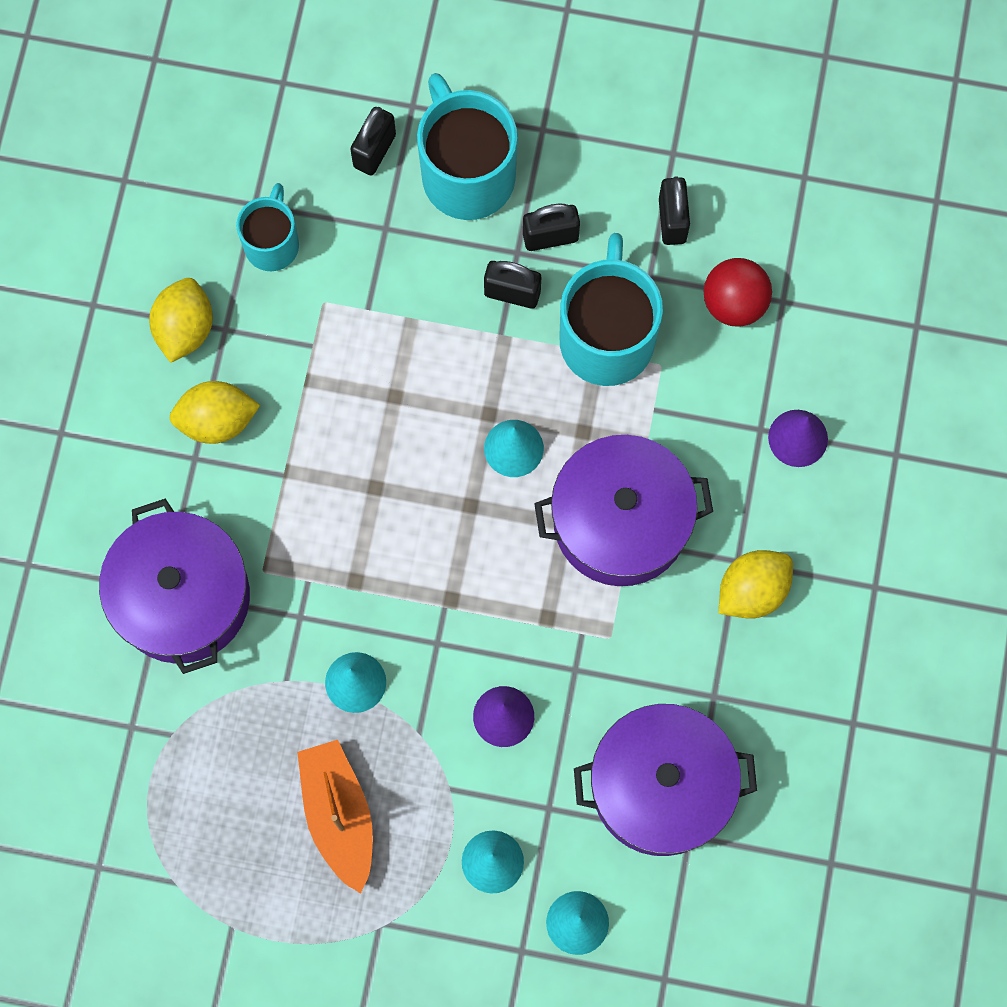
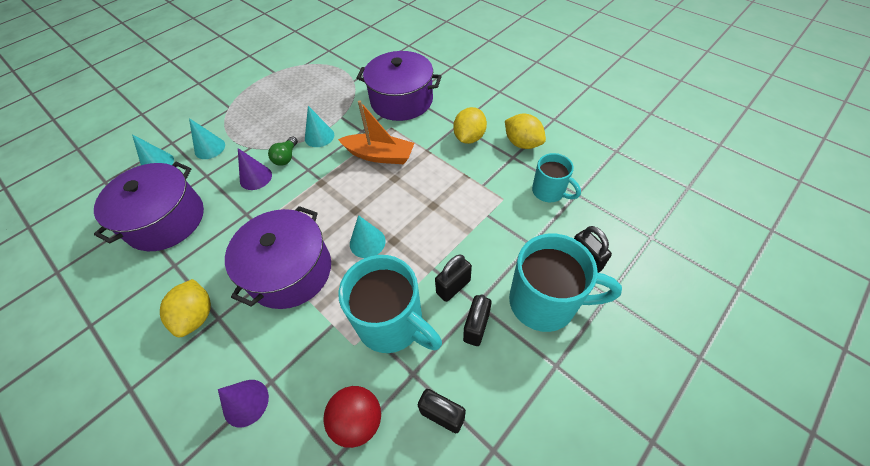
camera: 125 degrees right, 20 degrees down
orange boat [297,740,373,893] -> orange boat moved to [338,100,414,164]
none -> green light bulb [268,137,298,166]

